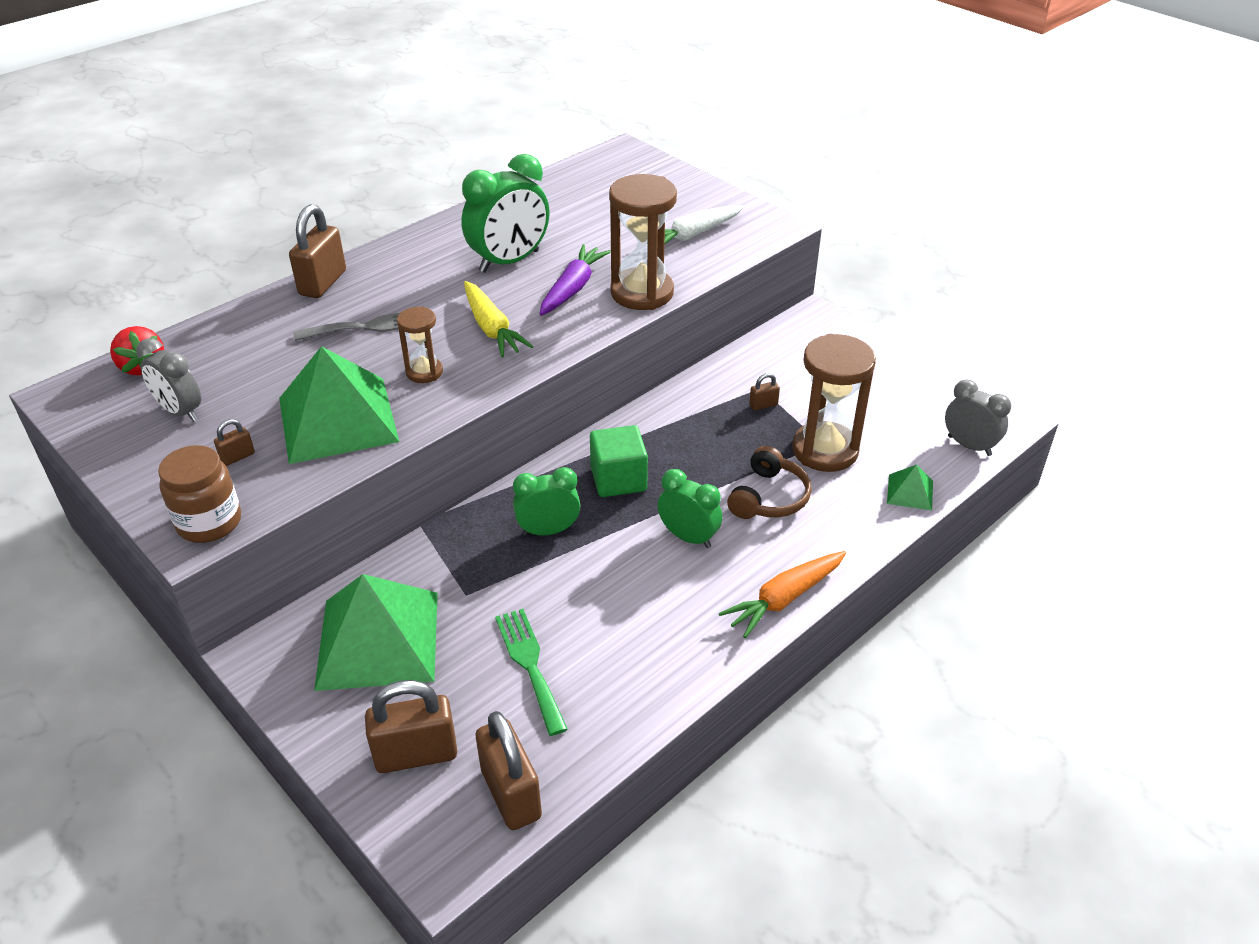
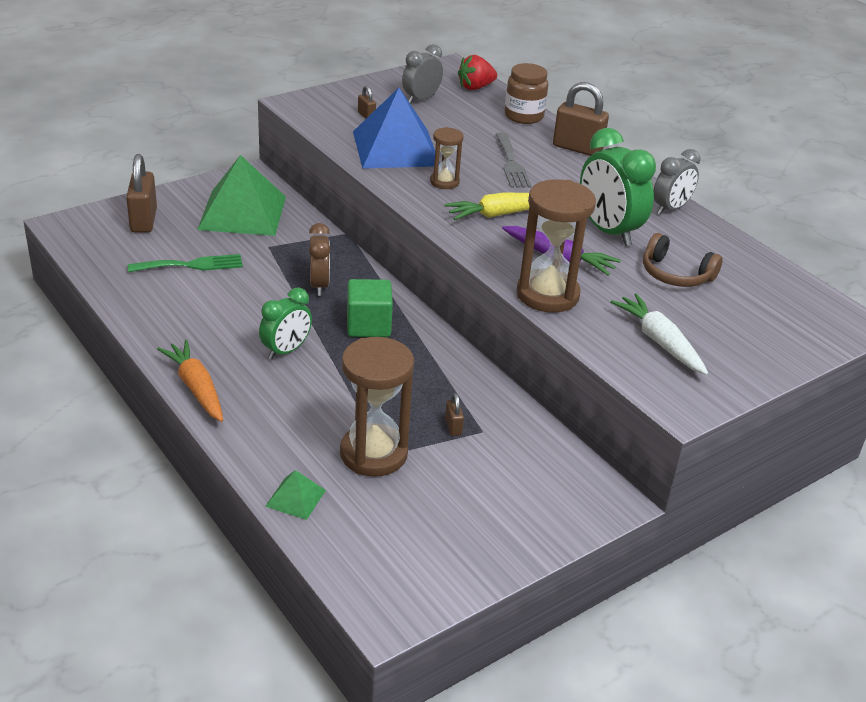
camera: 95 degrees right, 5 degrees down
brown jar [158,445,241,543] -> brown jar moved to [505,63,548,124]
green pyramid [279,346,399,464] -> blue pyramid [353,88,440,169]
brown padlock [475,711,542,830] -> none
green clock [513,467,581,536] -> brown clock [309,223,330,296]
brown headphones [727,446,812,519] -> brown headphones moved to [643,233,723,287]
grey clock [945,380,1011,456] -> grey clock moved to [654,149,700,215]

